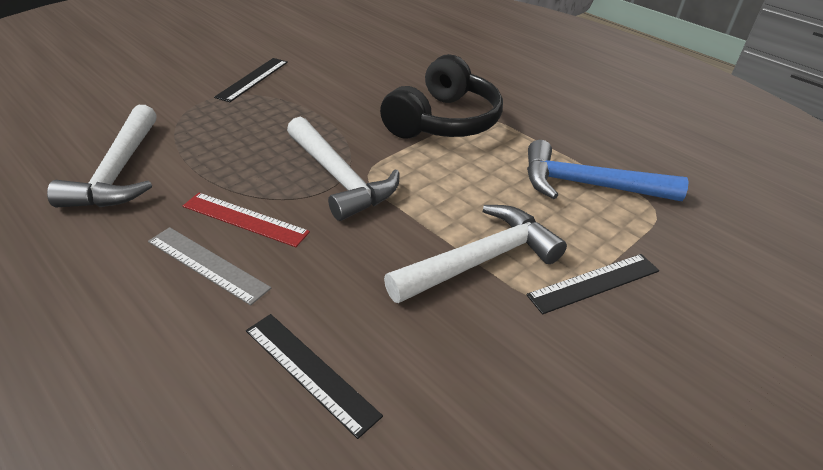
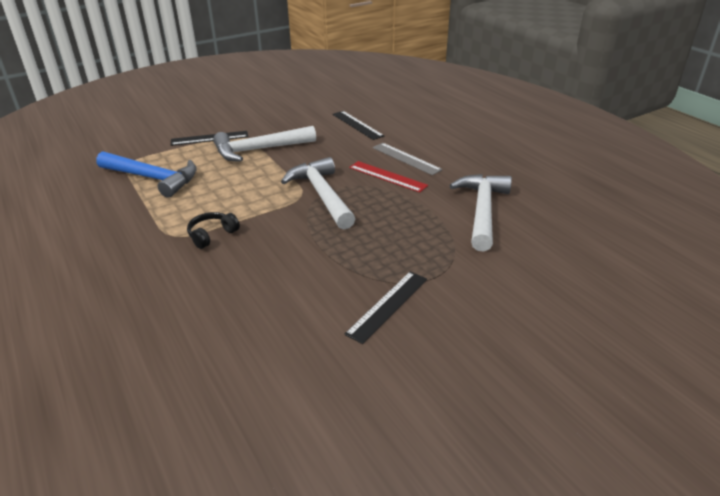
camera: 165 degrees left, 5 degrees down
black headphones [380,54,503,139] -> black headphones [187,212,240,249], size x0.45

